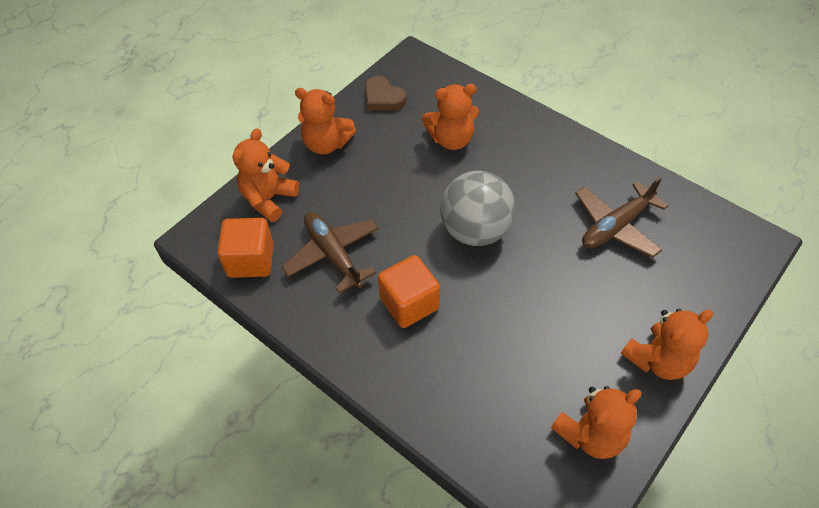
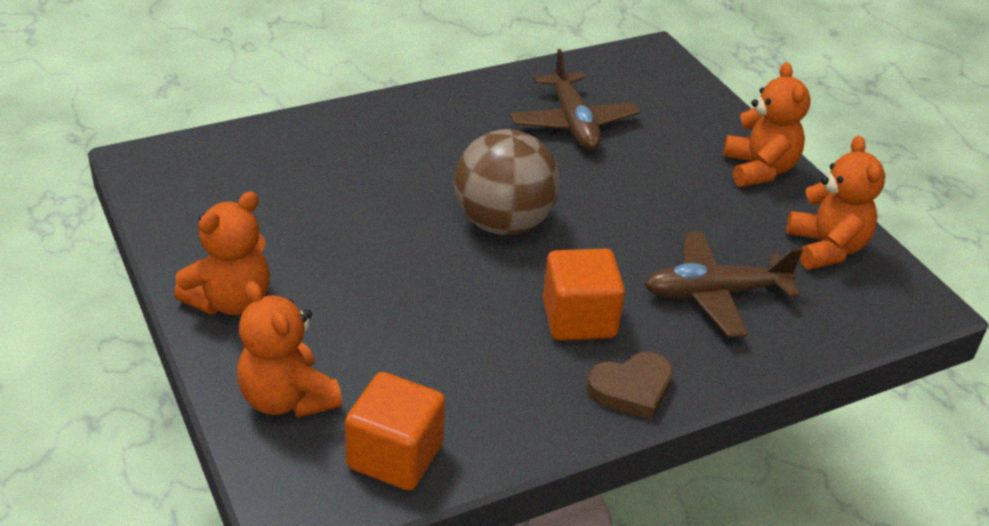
camera: 70 degrees left, 15 degrees down
brown plane [282,212,379,293] -> brown plane moved to [644,232,803,337]
brown heart [365,76,407,110] -> brown heart moved to [587,352,673,420]
orange teddy bear [422,84,479,150] -> none
grey ball [440,171,516,246] -> brown ball [454,129,560,235]

